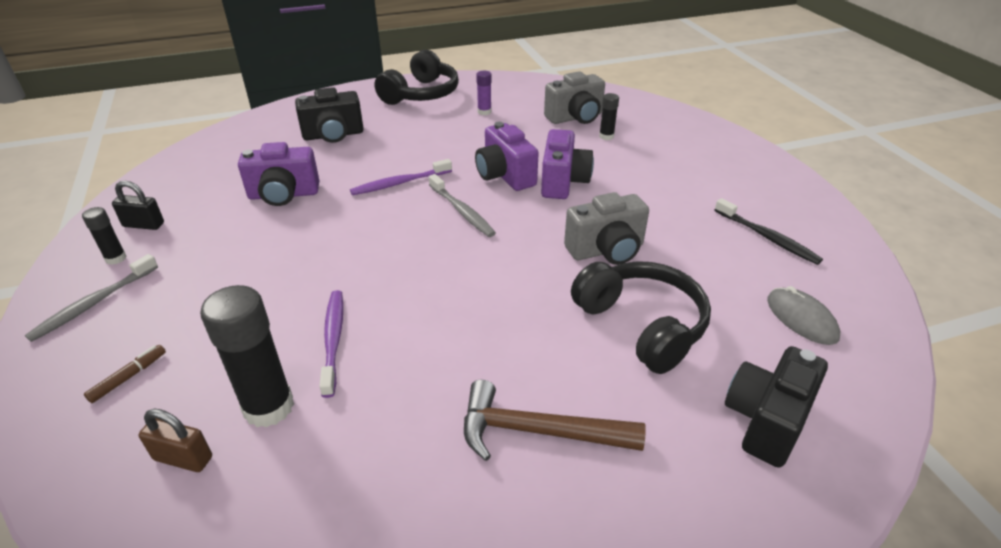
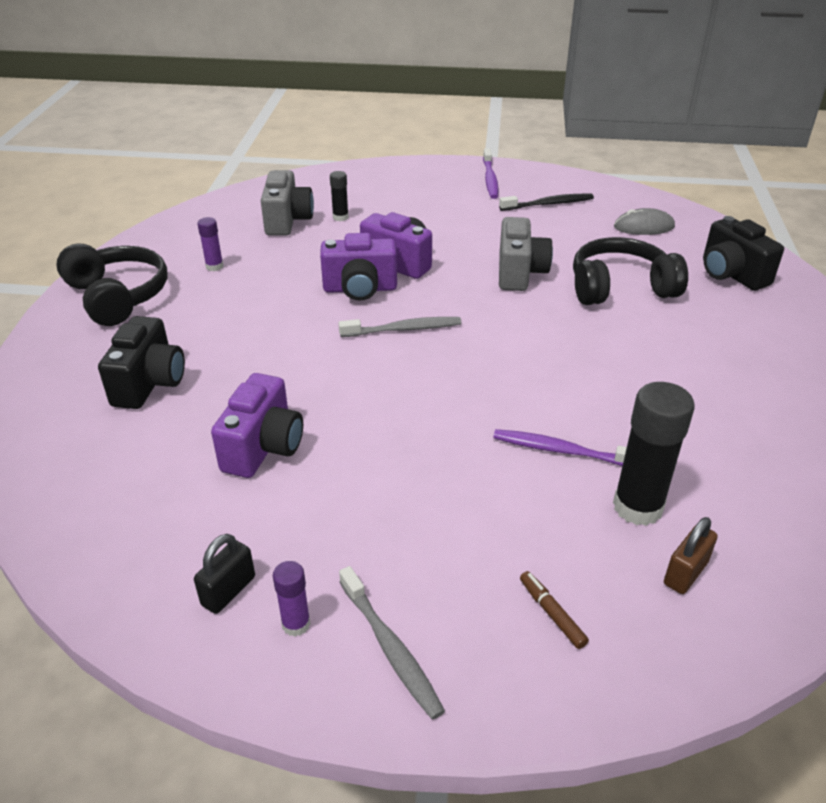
camera: 65 degrees left, 0 degrees up
black glue stick [82,207,126,265] -> purple glue stick [273,561,310,637]
purple toothbrush [350,159,452,195] -> purple toothbrush moved to [483,149,499,199]
brown hammer [464,380,646,461] -> none

